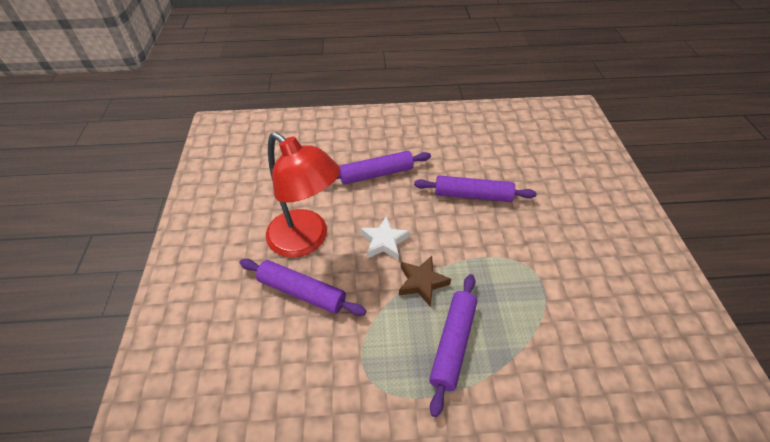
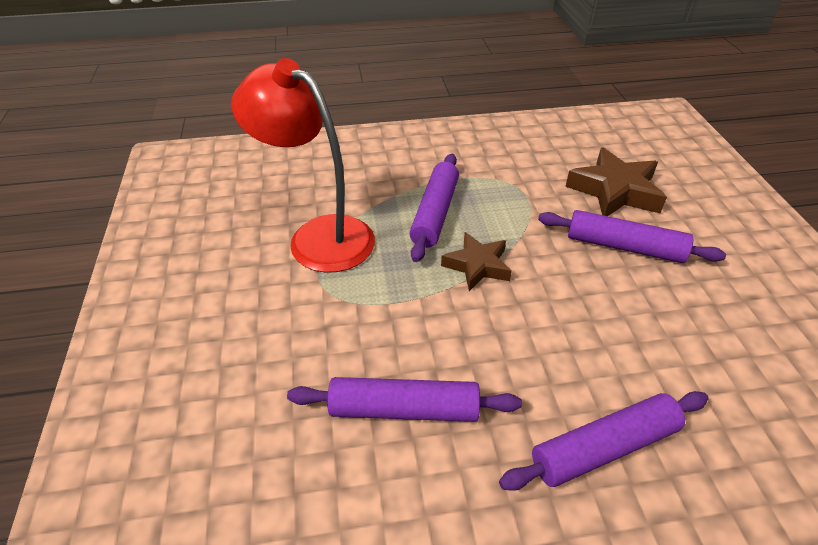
camera: 175 degrees right, 5 degrees down
red lamp [266,132,340,258] -> red lamp moved to [231,58,375,273]
white star [360,216,410,260] -> none
none -> brown star [565,147,667,216]

